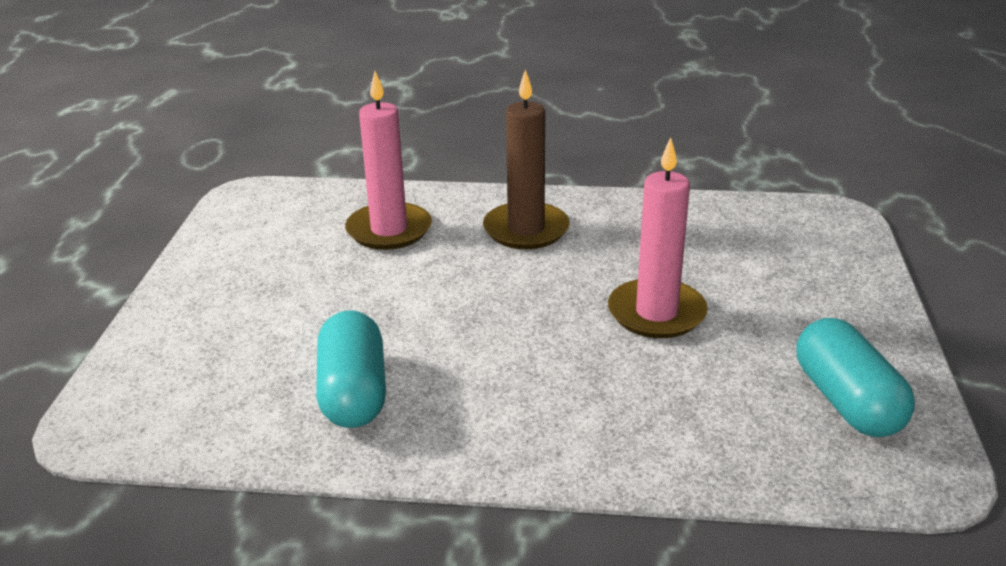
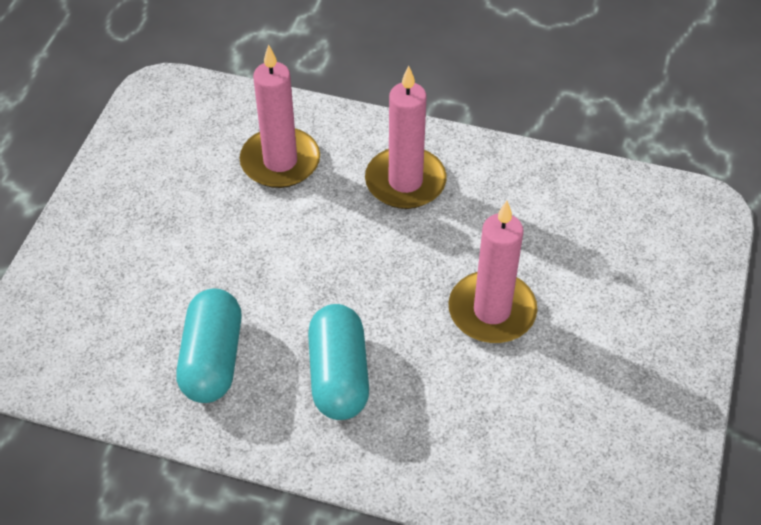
camera: 10 degrees right, 20 degrees up
brown candle [483,69,570,249] -> pink candle [365,66,447,209]
turquoise capsule [797,318,915,437] -> turquoise capsule moved to [308,304,369,420]

